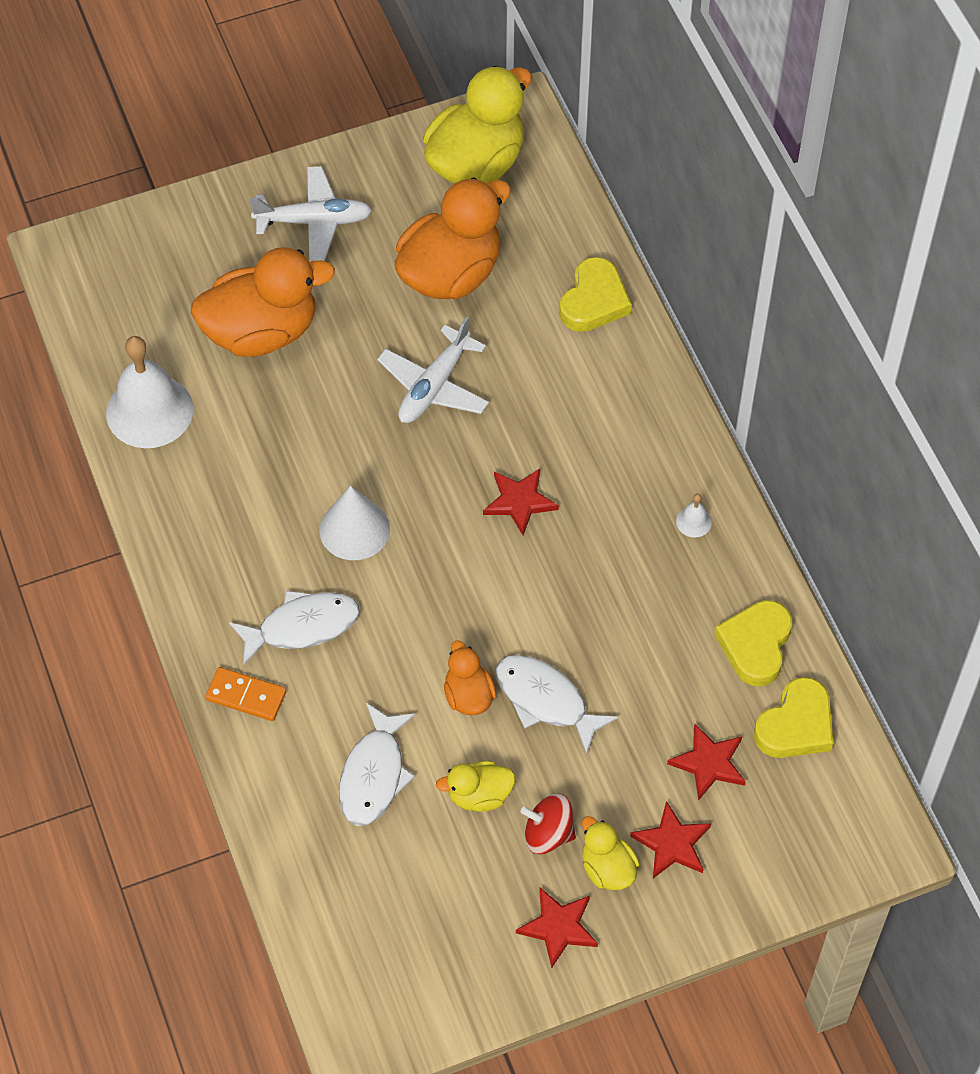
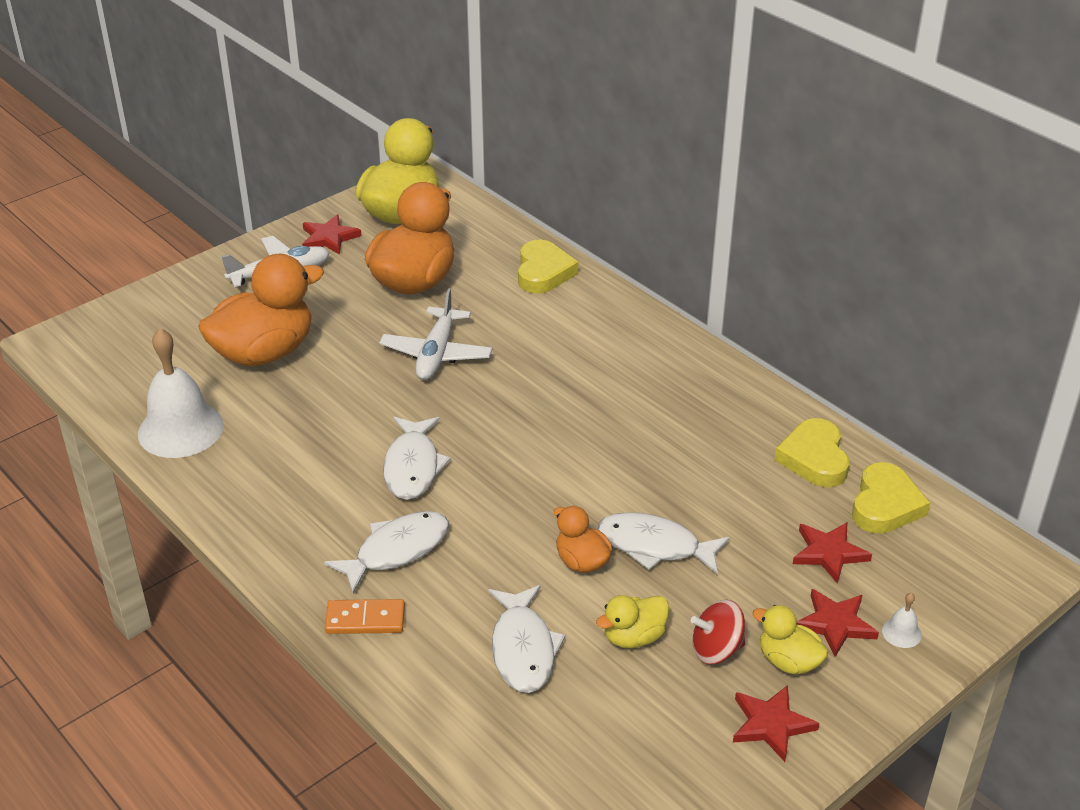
camera: 20 degrees left, 20 degrees down
white cone [319,486,390,560] -> white fish [383,417,451,500]
red star [483,469,559,535] -> red star moved to [302,214,362,255]
white bell [676,494,712,537] -> white bell moved to [882,593,922,648]

